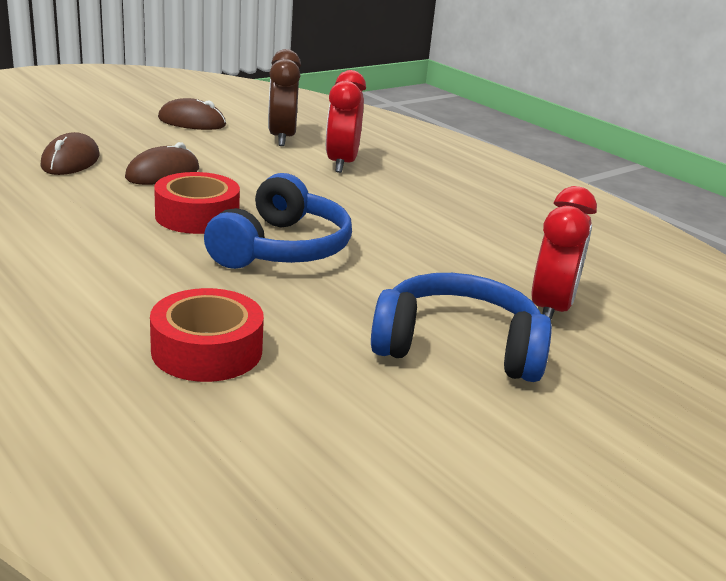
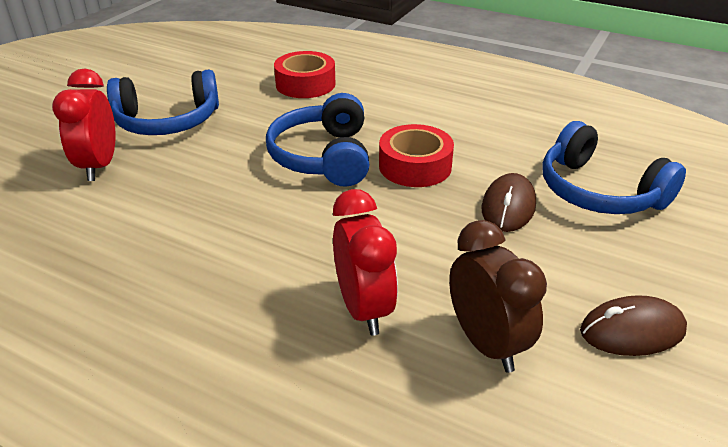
camera: 160 degrees right, 10 degrees up
brown mouse [40,132,100,175] -> blue headphones [542,121,686,214]

